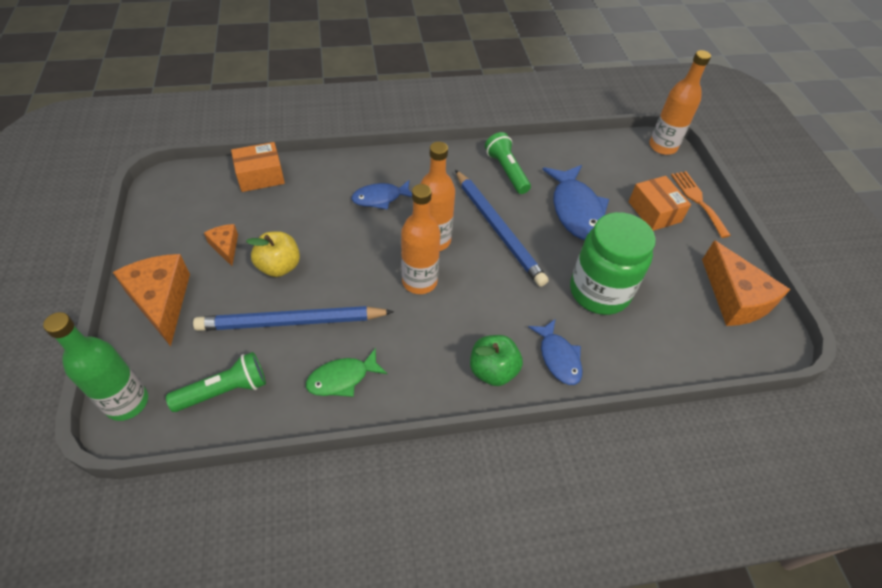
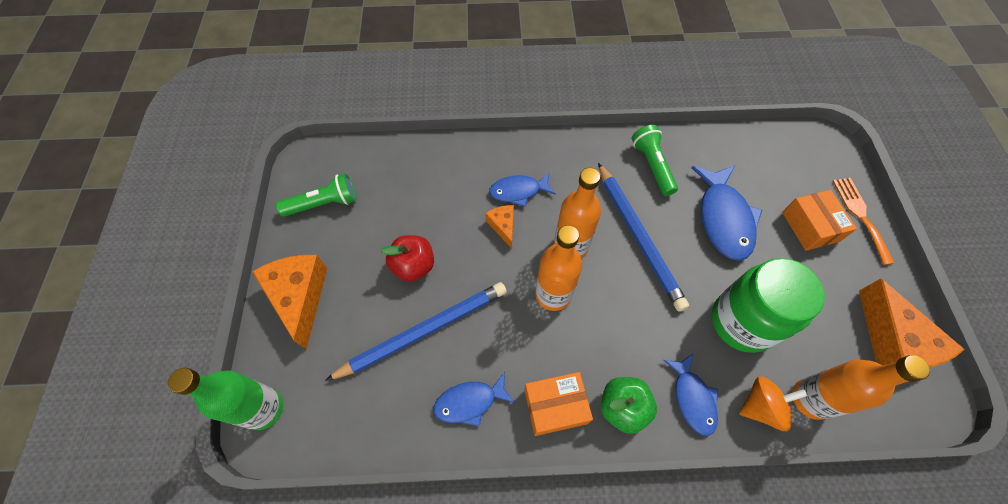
camera: 10 degrees right, 10 degrees up
green flashlight [166,352,266,412] -> green flashlight moved to [276,173,356,217]
blue pencil [193,306,394,331] -> blue pencil turned 150 degrees clockwise [325,282,507,381]
orange cheese [204,224,238,266] -> orange cheese moved to [485,205,514,249]
orange box [231,142,285,192] -> orange box moved to [524,372,593,436]
yellow apple [246,231,300,277] -> red apple [381,235,434,282]
green fish [306,348,387,397] -> blue fish [434,372,515,426]
orange bottle [649,50,711,155] -> orange bottle moved to [792,355,930,420]
none -> orange spinning top [739,376,808,431]

